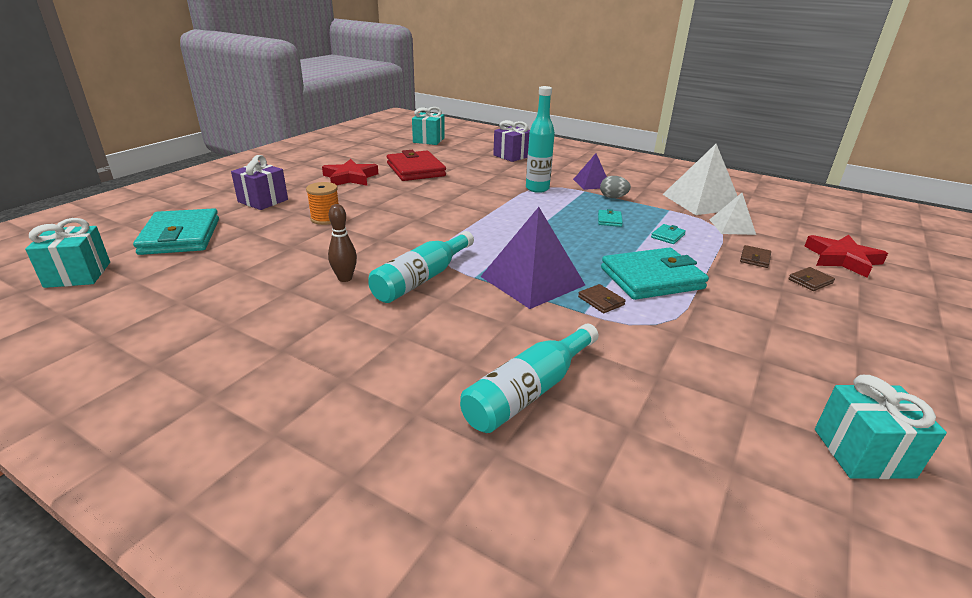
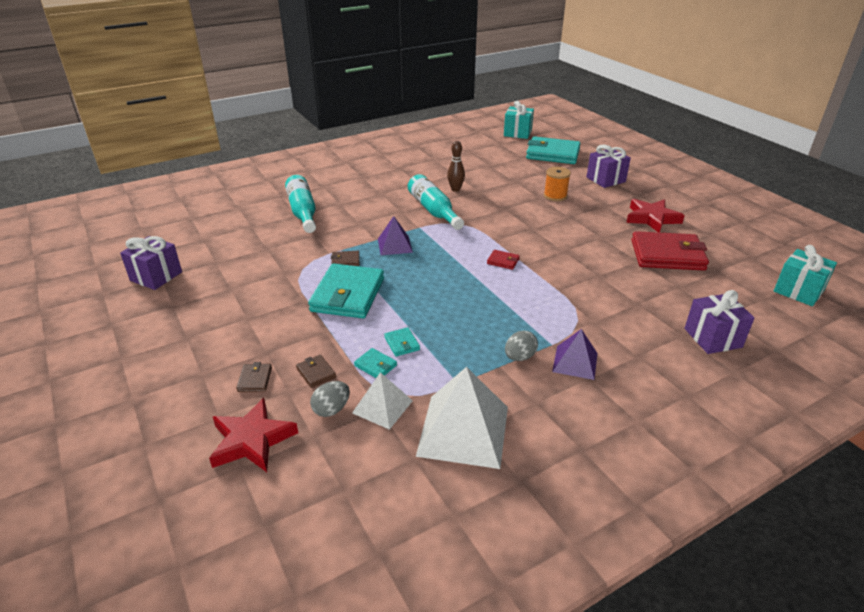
camera: 120 degrees right, 5 degrees up
purple pyramid [480,207,585,309] -> purple pyramid [378,216,413,255], size x0.57
turquoise bottle [526,86,555,193] -> none
turquoise wallet [598,209,623,227] -> turquoise wallet moved to [354,348,397,378]
turquoise gift [815,375,947,479] -> purple gift [120,236,182,290]
none -> grey egg [310,381,350,417]
none -> red wallet [487,250,520,270]

